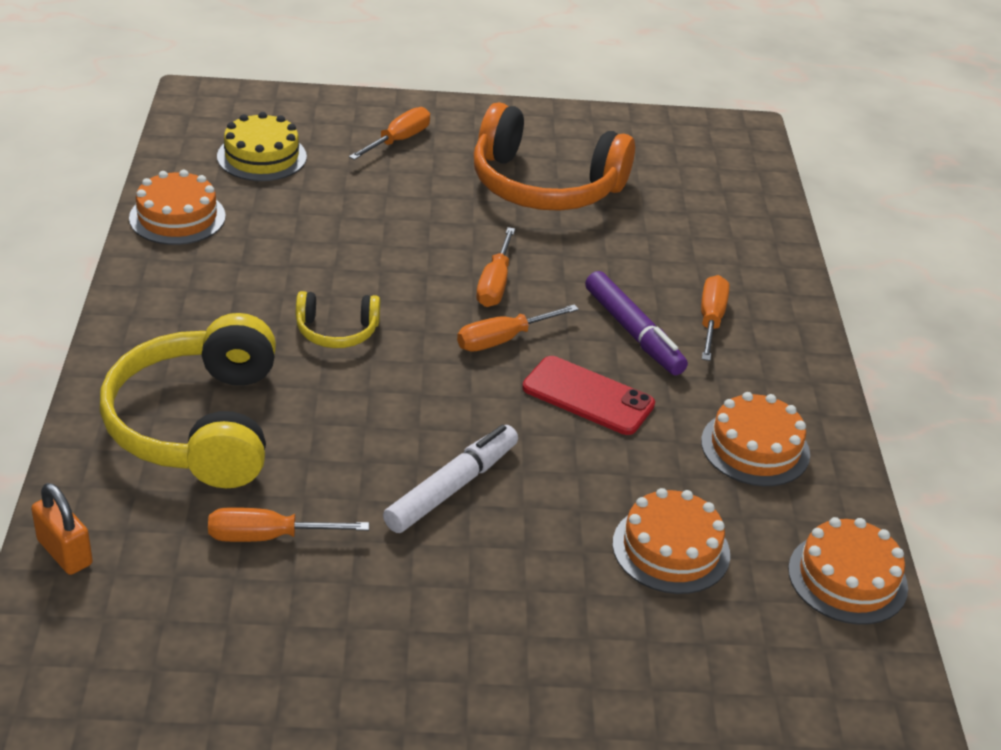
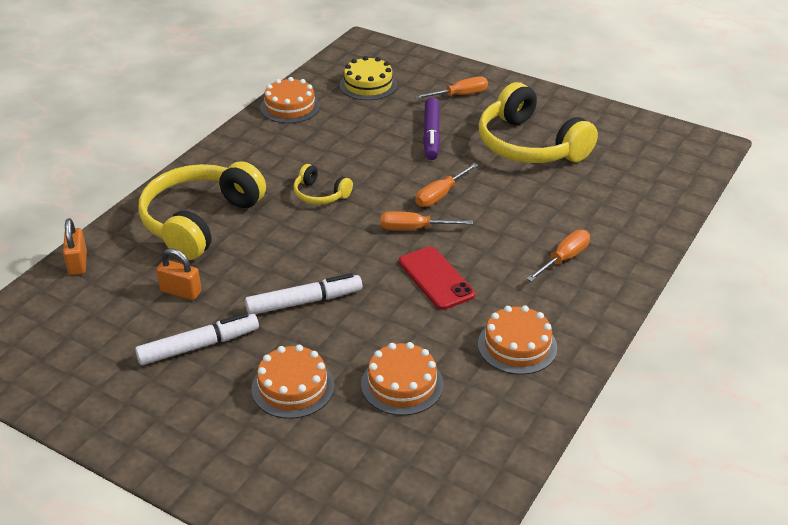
camera: 35 degrees right, 0 degrees up
orange screwdriver [208,507,369,542] -> orange padlock [156,248,202,300]
orange headphones [474,102,635,211] -> yellow headphones [479,82,598,163]
purple marker [585,271,688,375] -> purple marker moved to [423,97,440,160]
orange cake [788,517,908,625] -> orange cake moved to [251,345,334,419]
none -> white marker [135,313,259,365]

